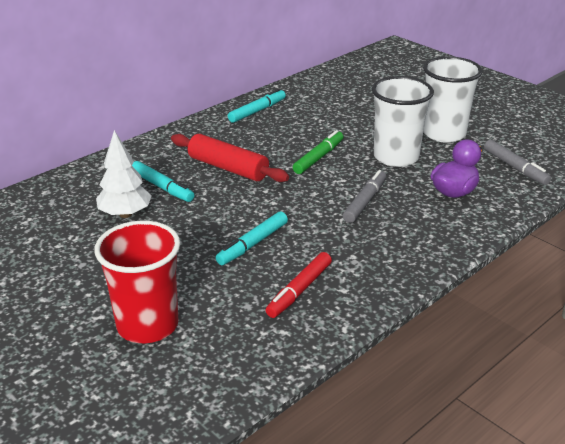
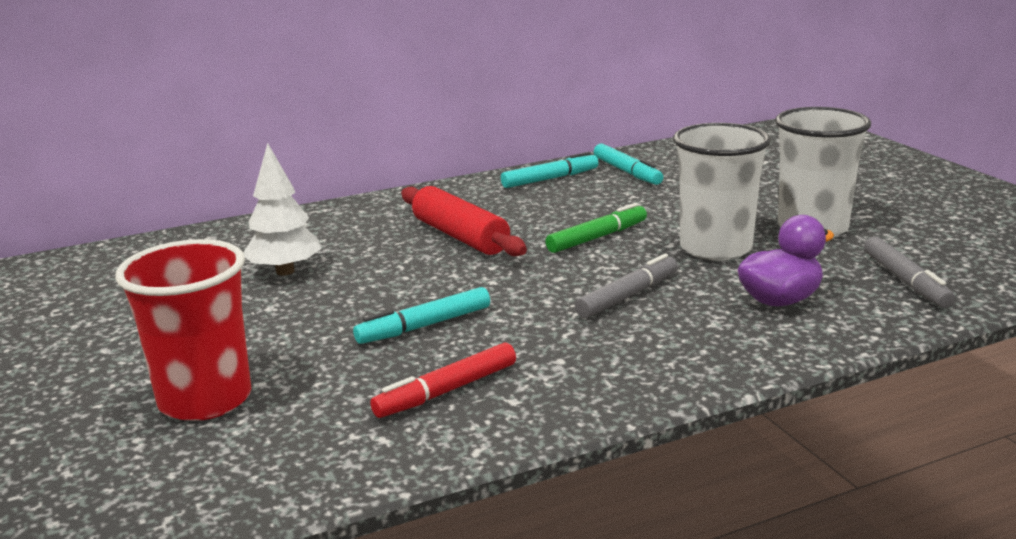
camera: 20 degrees right, 10 degrees down
turquoise marker [132,161,194,202] -> turquoise marker moved to [594,144,663,185]

